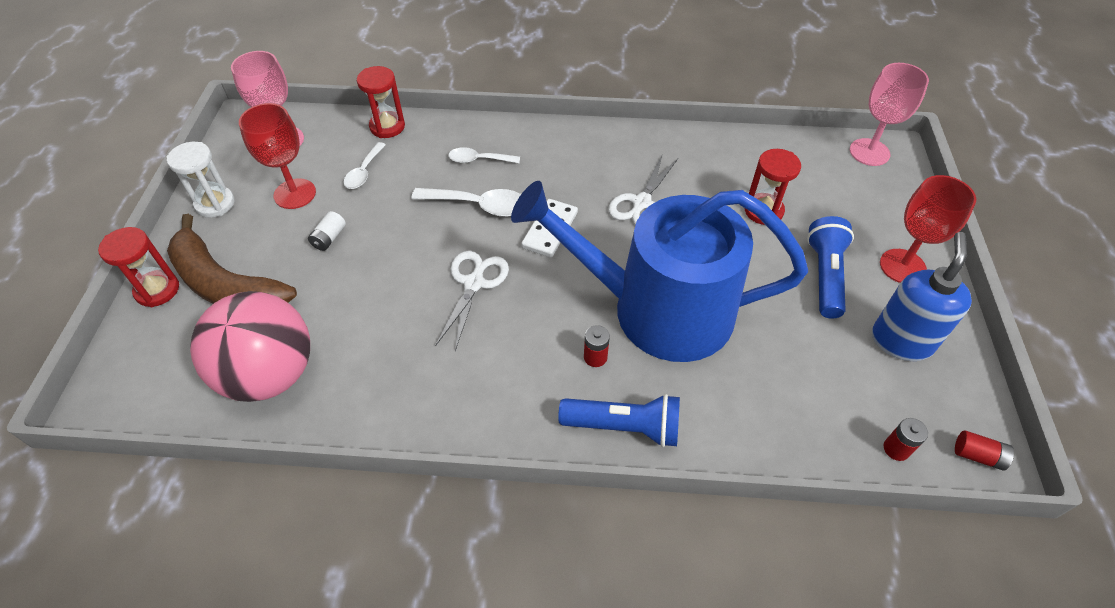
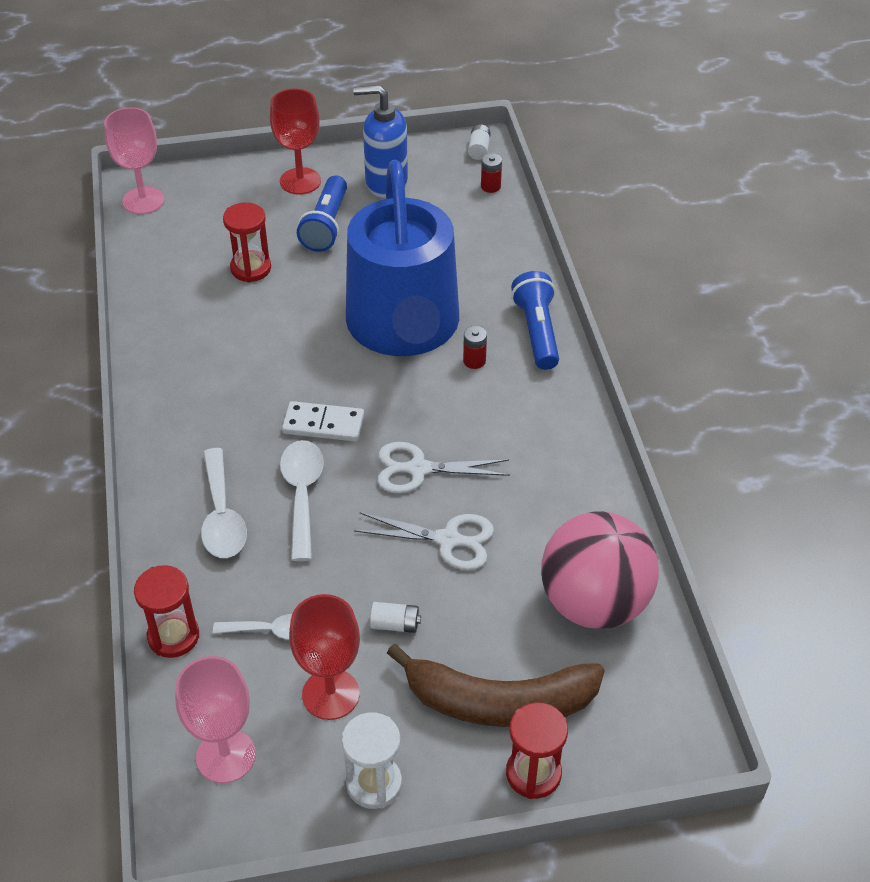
camera: 105 degrees left, 5 degrees down
brown banana [167,214,297,304] -> brown banana turned 75 degrees clockwise [387,644,605,727]
white spoon [448,147,520,163] -> white spoon [201,448,247,558], size x1.57
white scissors [608,154,678,225] -> white scissors moved to [354,512,494,570]
blue flashlight [807,216,854,319] -> blue flashlight turned 75 degrees counterclockwise [297,175,347,252]
red battery [955,430,1014,471] -> white battery [468,124,491,160]

